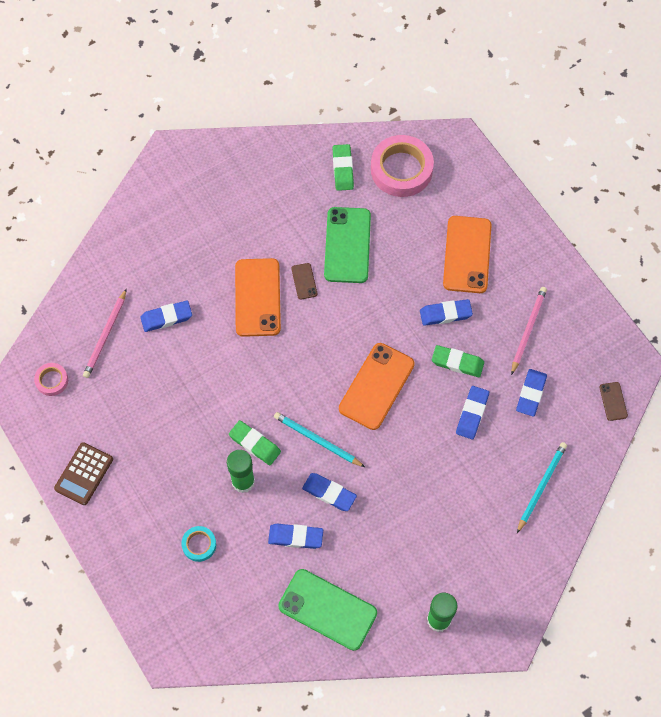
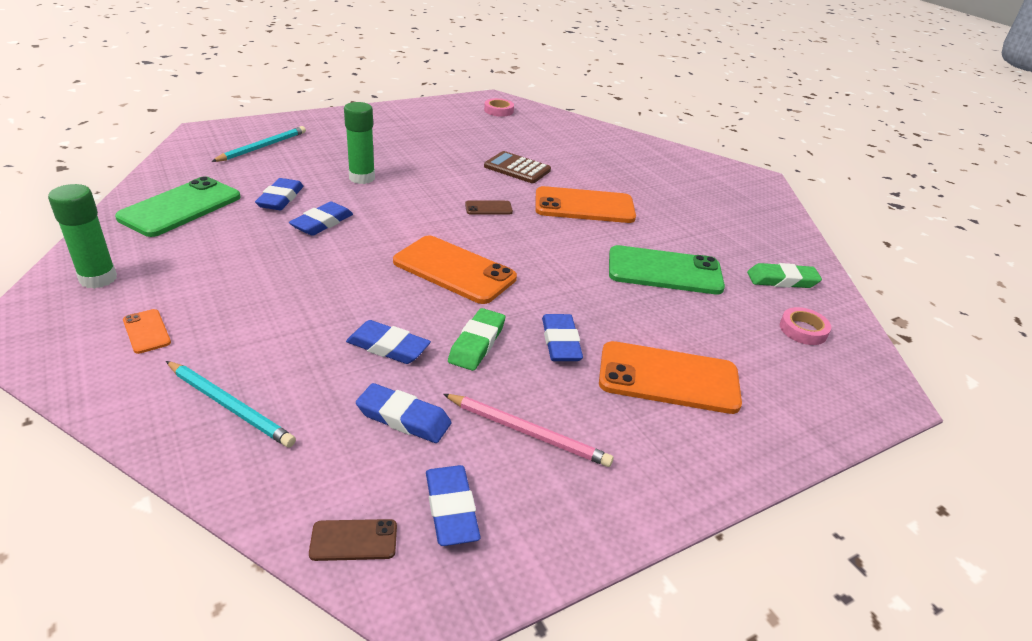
camera: 90 degrees right, 30 degrees down
brown calculator [54,442,113,505] -> brown calculator moved to [484,151,551,183]
pink pencil [83,289,127,378] -> none
blue eraser [141,300,192,332] -> blue eraser moved to [426,465,481,546]
turquoise tape [181,526,216,562] -> none
green eraser [229,420,281,465] -> none
turquoise pencil [274,412,365,467] -> turquoise pencil moved to [211,126,306,162]
brown phone [291,263,317,299] -> brown phone moved to [465,201,513,215]
pink tape [371,135,434,197] -> pink tape [780,307,831,345], size x0.49
none -> orange phone [123,309,171,354]

